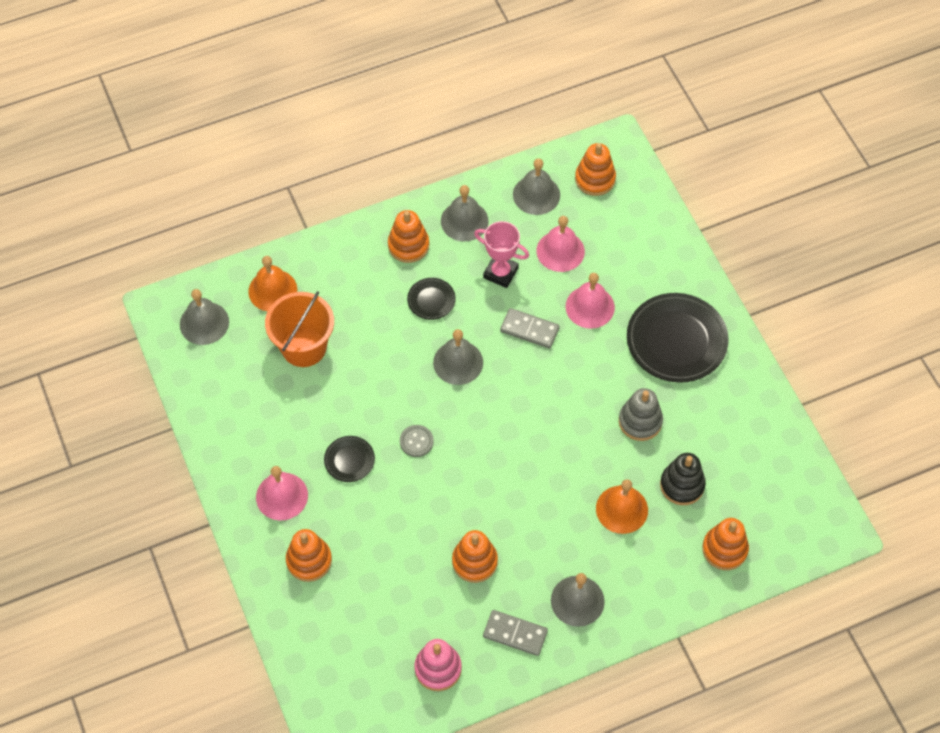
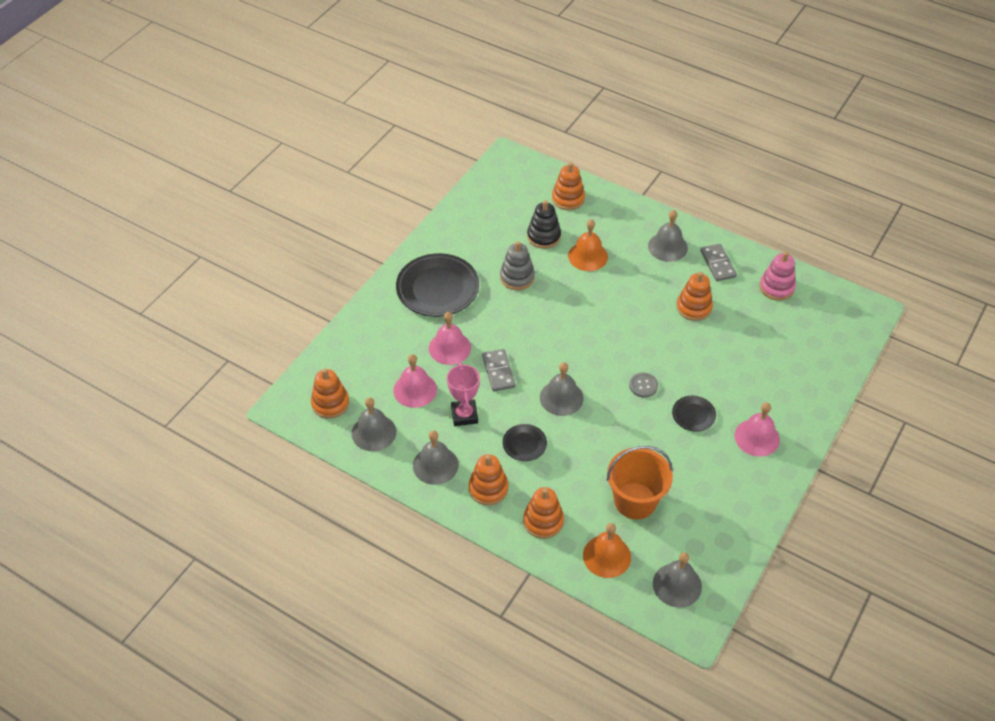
camera: 125 degrees left, 10 degrees down
orange stacking toy [286,529,332,582] -> orange stacking toy moved to [523,487,564,539]

